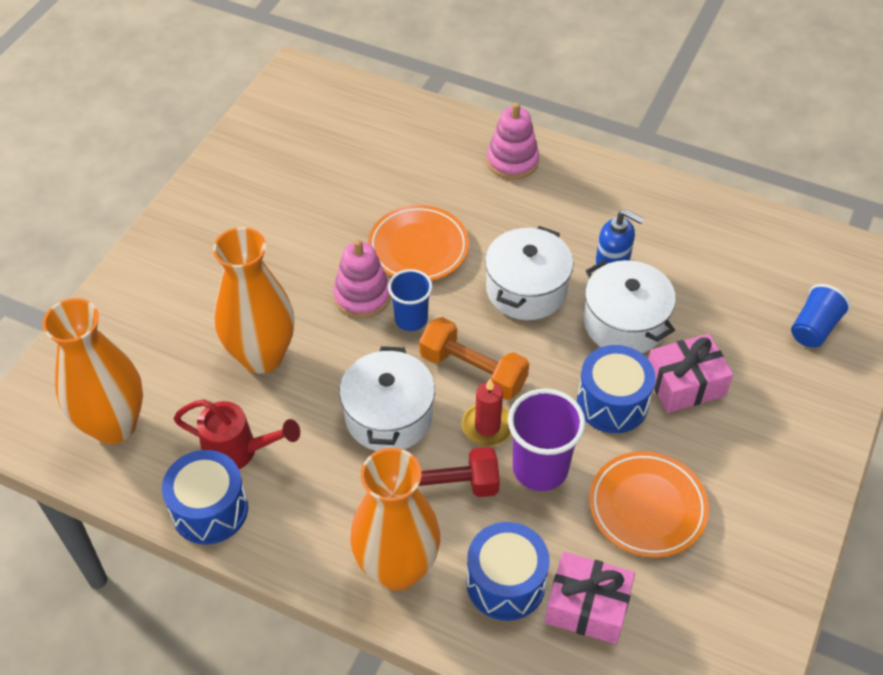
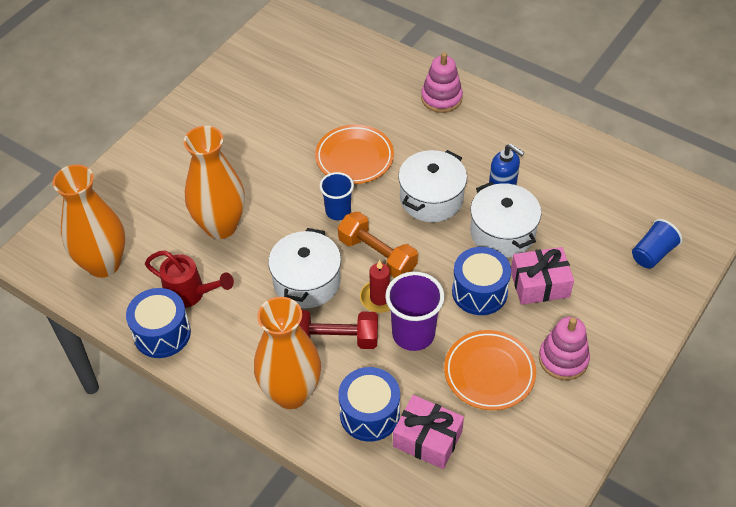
camera: 10 degrees right, 0 degrees up
pink stacking toy [333,239,391,318] -> pink stacking toy moved to [539,317,590,380]

